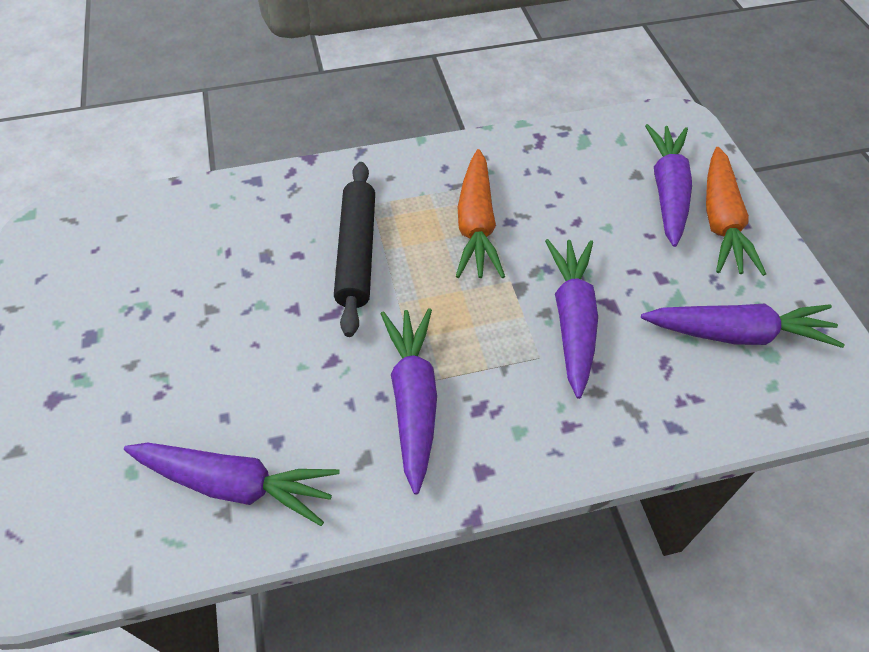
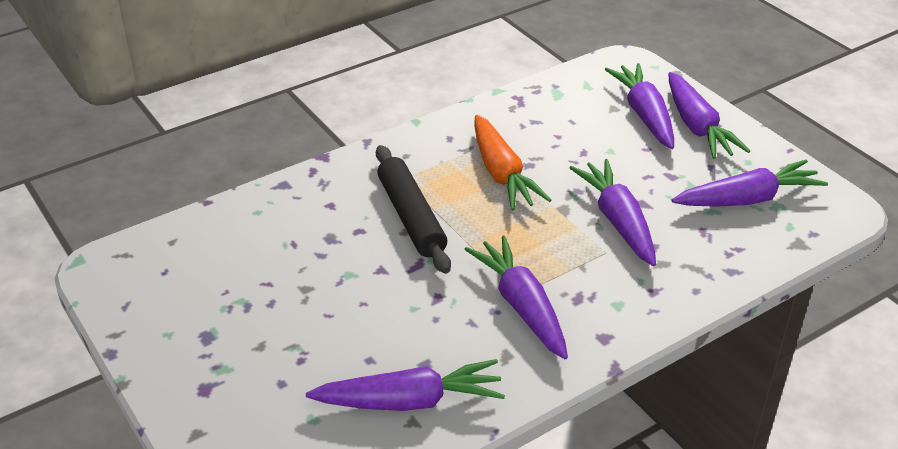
camera: 20 degrees left, 15 degrees down
orange carrot [706,147,766,276] -> purple carrot [668,72,750,159]

